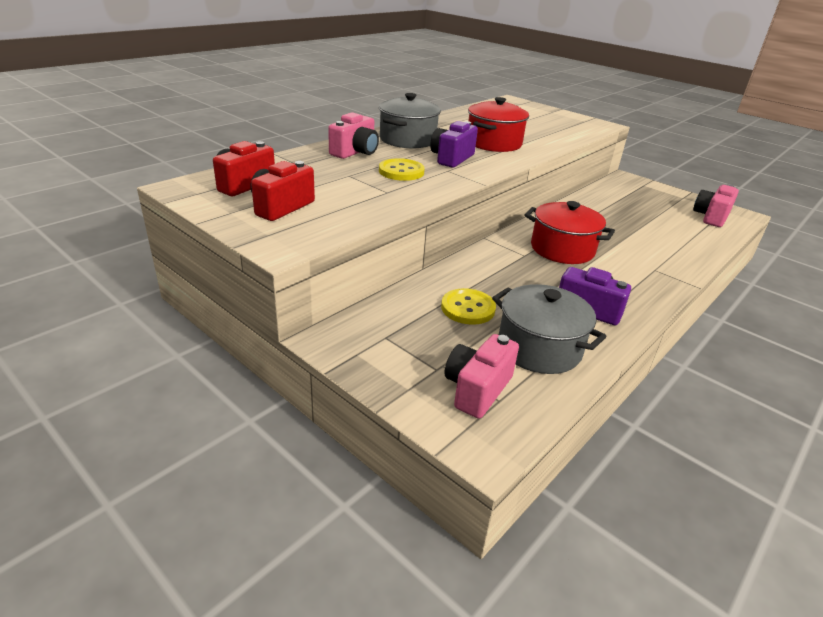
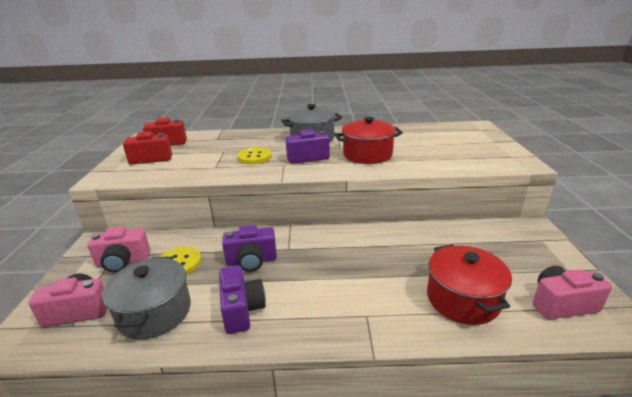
camera: 50 degrees right, 5 degrees down
pink camera [328,112,379,159] -> pink camera moved to [87,227,150,272]
red pot [524,201,615,264] -> red pot moved to [427,244,512,325]
none -> purple camera [222,225,277,272]

